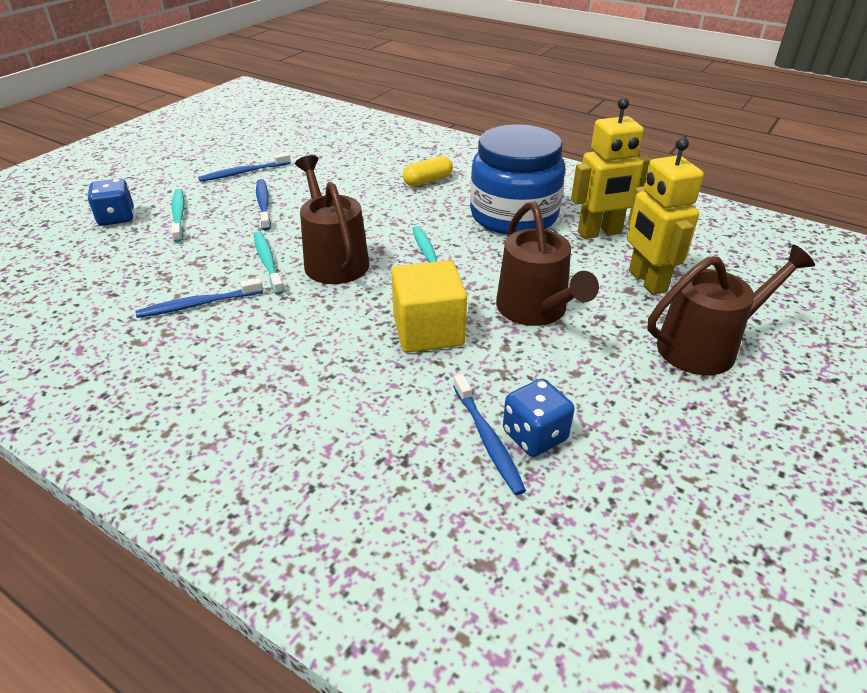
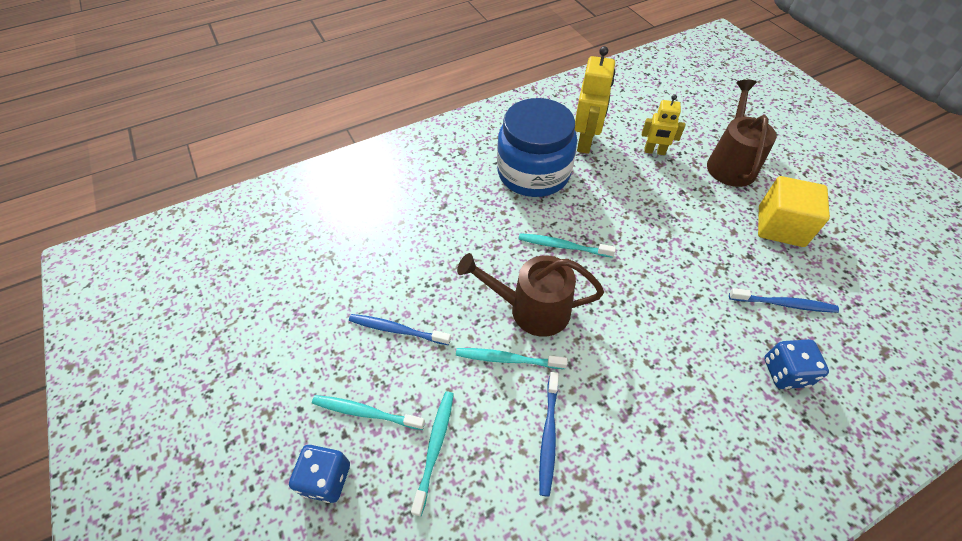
camera: 60 degrees left, 15 degrees up
blue toothbrush [198,153,291,182] -> none
yellow cube [391,260,467,353] -> yellow cube moved to [758,176,830,247]
yellow capsule [403,156,453,187] -> none
brown watering can [496,201,599,326] -> none
blue dice [503,379,575,457] -> blue dice moved to [764,339,829,389]
yellow robot [627,138,704,295] -> yellow robot [642,94,685,155], size x0.64
none -> turquoise toothbrush [411,391,454,516]

